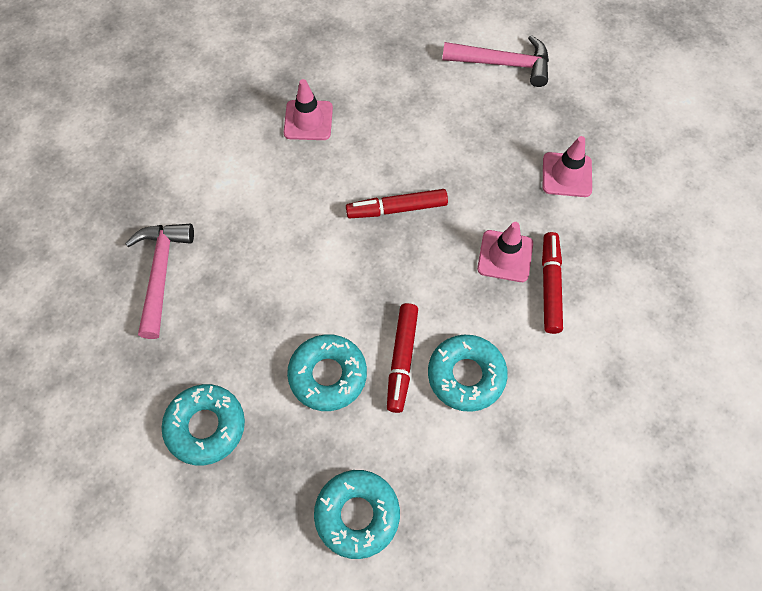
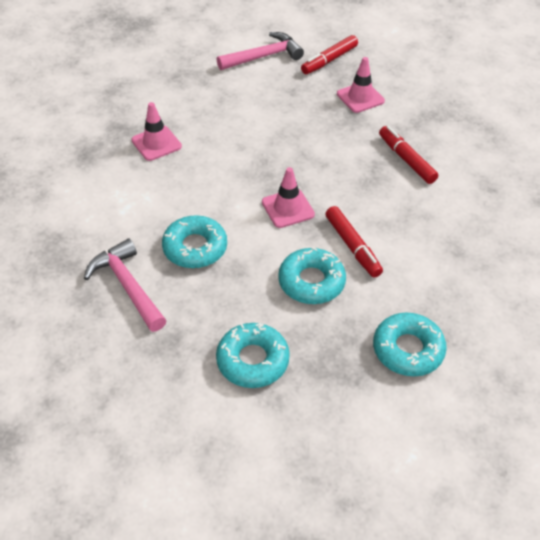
camera: 35 degrees left, 15 degrees down
red marker [346,189,448,218] -> red marker moved to [301,35,358,74]
turquoise donut [428,335,508,412] -> turquoise donut moved to [162,215,227,268]
pink traffic cone [477,222,533,282] -> pink traffic cone moved to [262,167,315,228]

